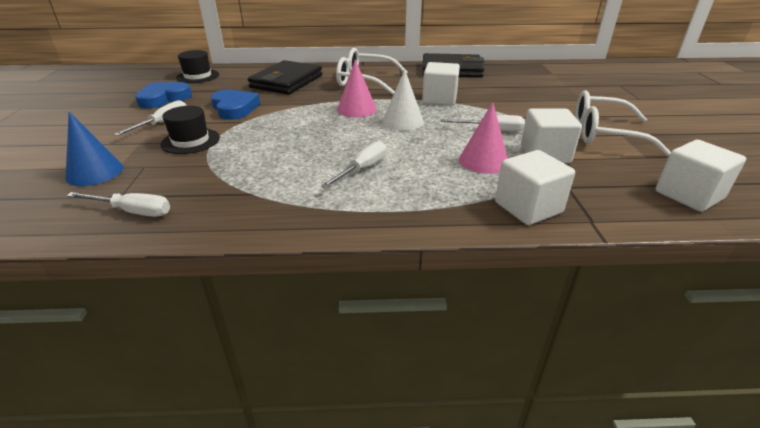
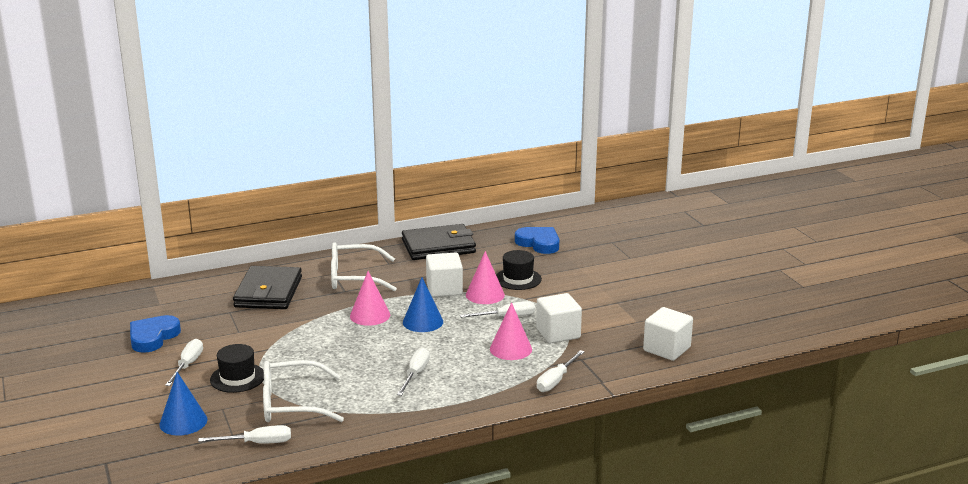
camera: 20 degrees left, 10 degrees down
black hat [176,50,219,83] -> black hat moved to [496,250,542,290]
blue heart [211,90,260,120] -> blue heart moved to [515,227,559,254]
white cone [382,69,424,131] -> blue cone [403,277,443,332]
white cube [495,150,575,225] -> white screwdriver [537,350,585,392]
white glasses [575,90,671,156] -> white glasses moved to [263,360,344,422]
none -> pink cone [466,251,505,304]

